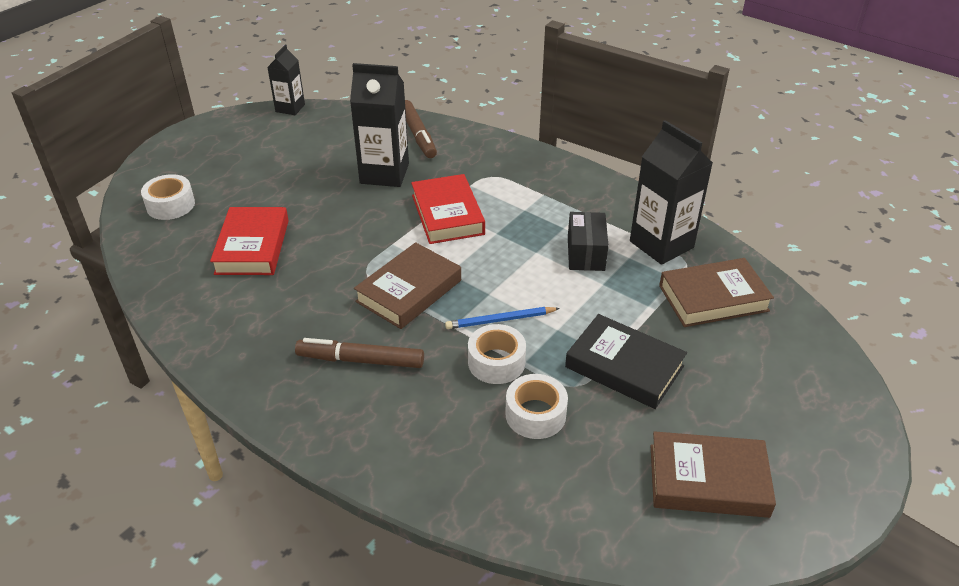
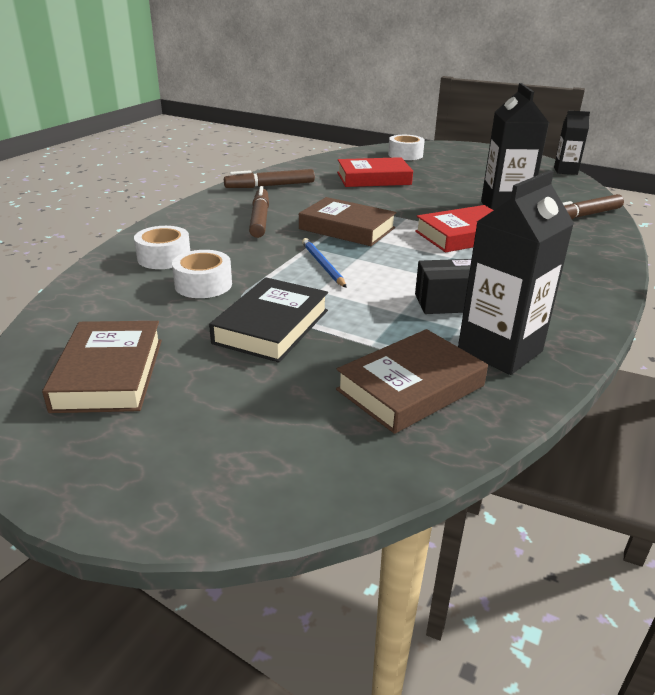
camera: 80 degrees right, 10 degrees down
white tape [468,324,526,384] -> white tape moved to [134,226,190,269]
brown book [659,258,774,327] -> brown book turned 75 degrees clockwise [336,329,488,434]
none -> brown marker [224,169,315,188]

